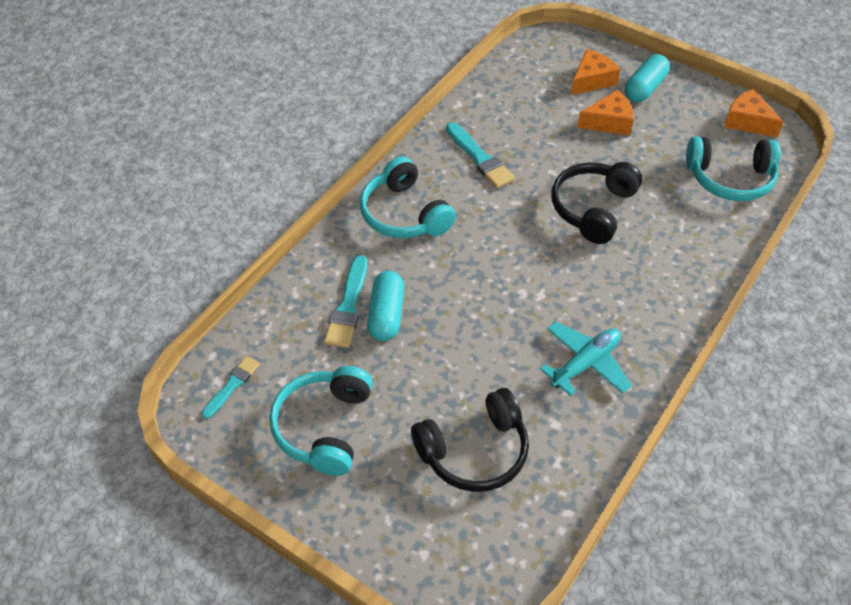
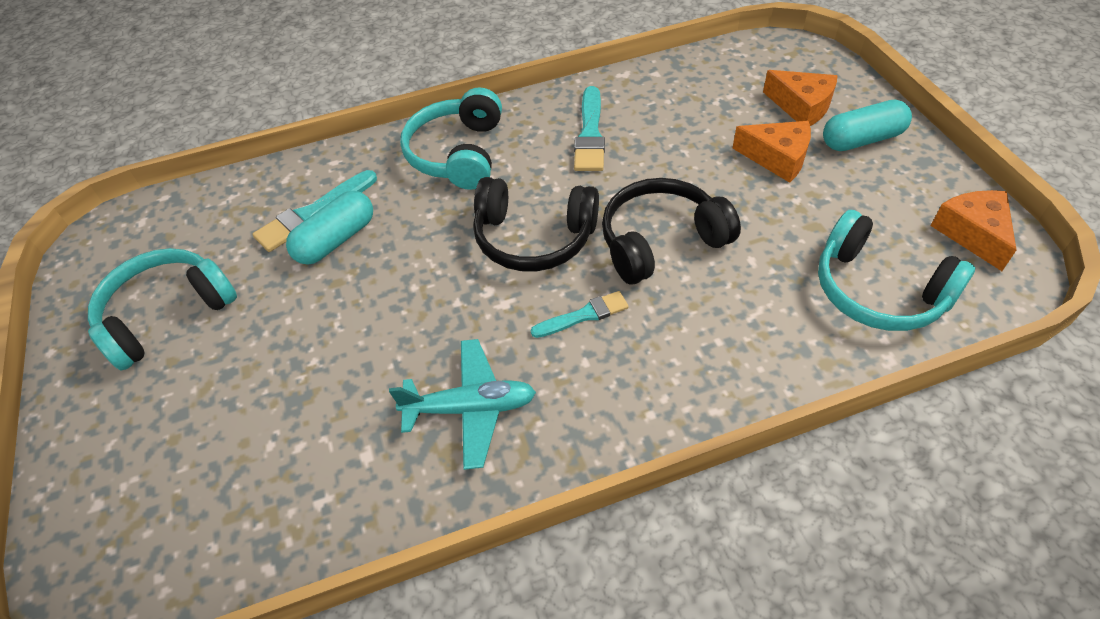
camera: 40 degrees right, 0 degrees up
turquoise brush [202,356,260,419] -> turquoise brush moved to [531,291,629,338]
black headphones [411,388,529,492] -> black headphones moved to [473,177,599,271]
orange cheese [571,49,621,95] -> orange cheese turned 45 degrees clockwise [763,70,837,126]

